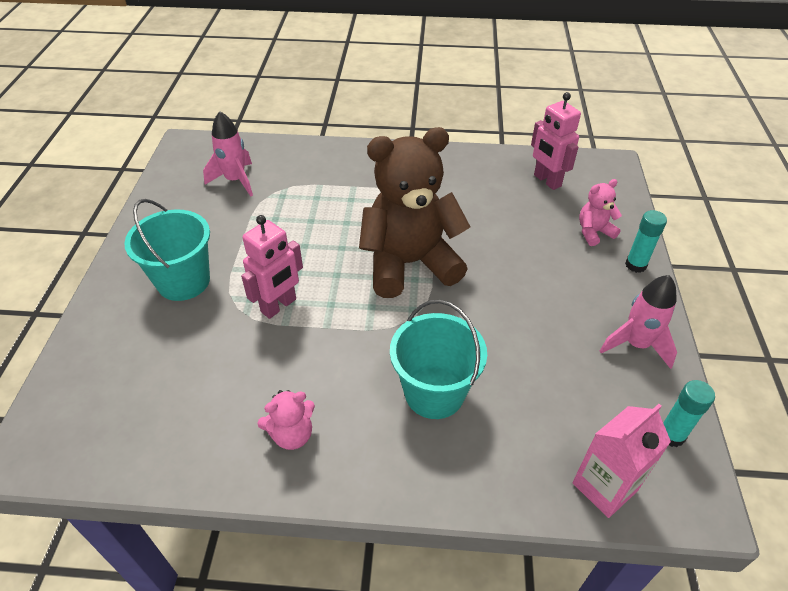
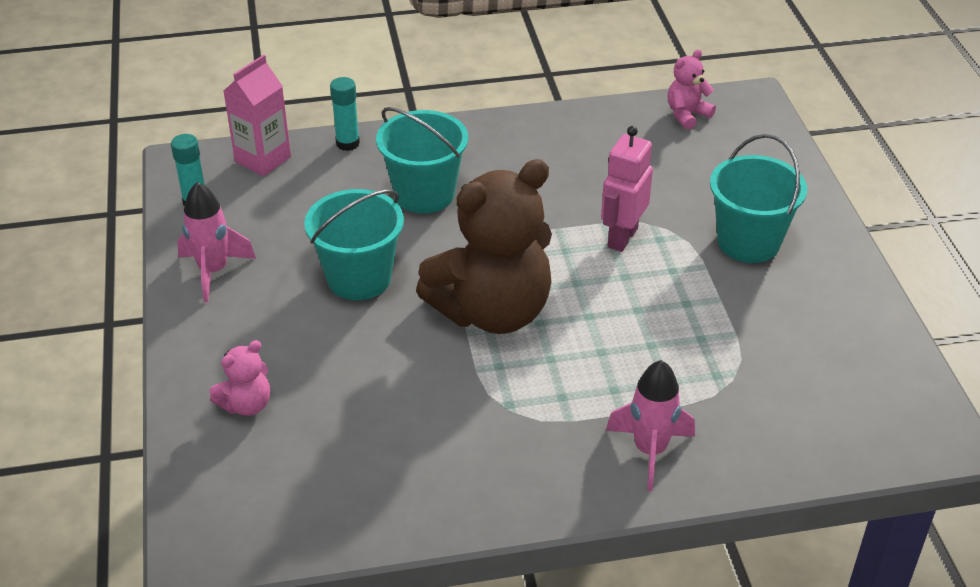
camera: 165 degrees right, 5 degrees down
pink rocket [203,111,253,196] -> pink rocket moved to [606,360,695,491]
pink teddy bear [257,390,315,450] -> pink teddy bear moved to [668,49,716,129]
pink robot [531,92,581,190] -> none
turquoise glue stick [625,210,667,273] -> turquoise glue stick moved to [330,77,360,151]
none -> turquoise bucket [304,189,404,300]

